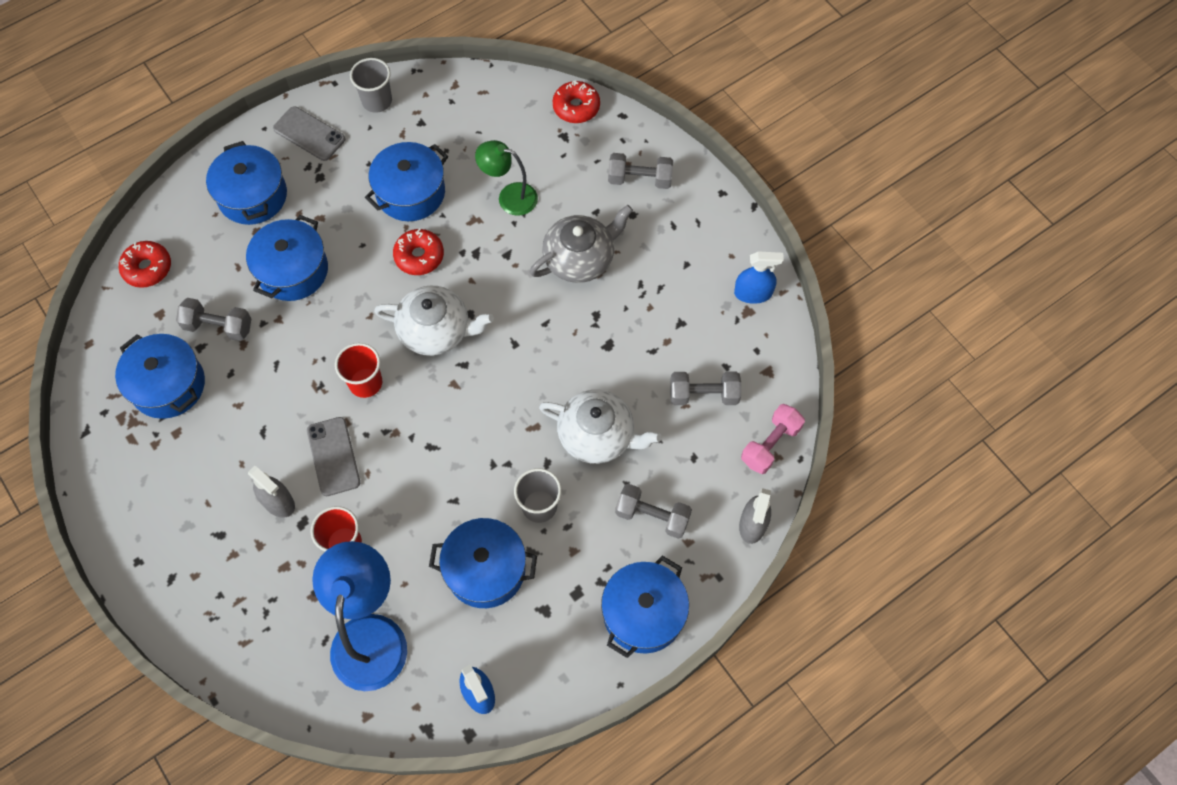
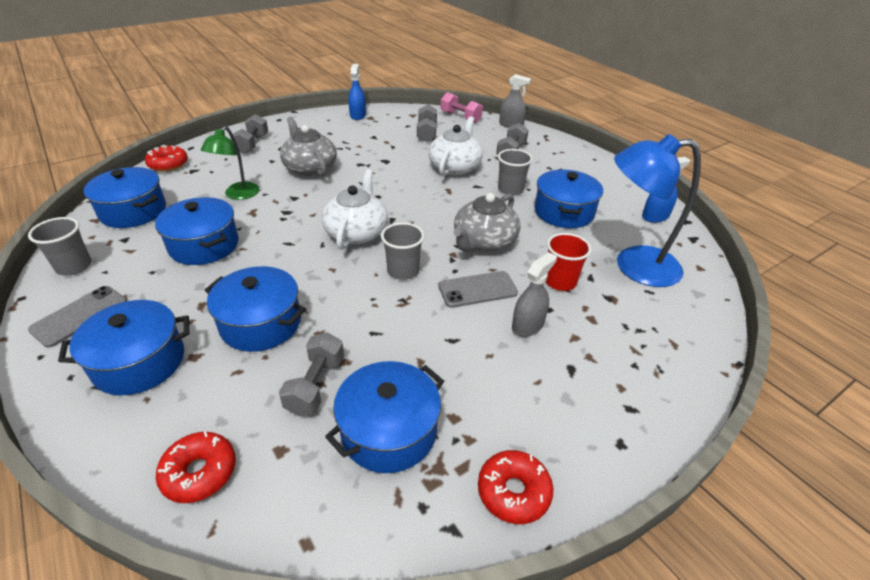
camera: 90 degrees left, 25 degrees down
red cup [335,343,382,398] -> grey cup [381,222,425,280]
red donut [393,229,444,275] -> red donut moved to [478,450,553,524]
blue pot [601,556,689,658] -> blue pot moved to [84,167,166,228]
none -> grey teapot [454,193,520,252]

